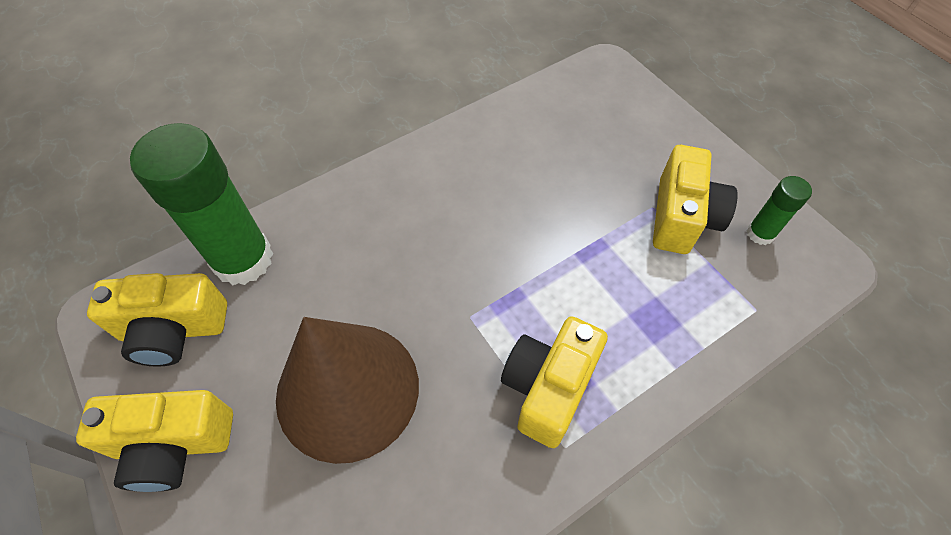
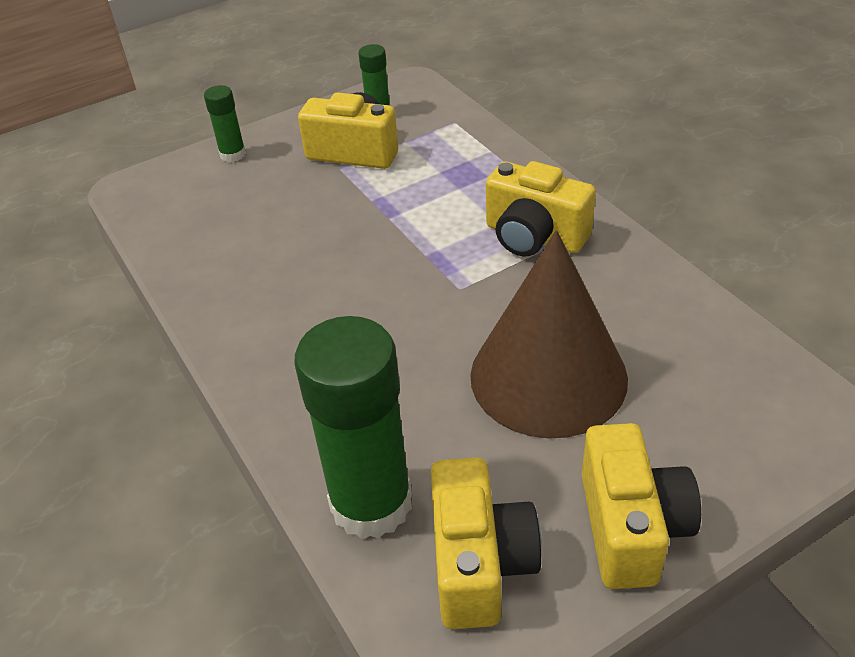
camera: 85 degrees left, 15 degrees down
none -> green glue stick [204,85,246,162]

